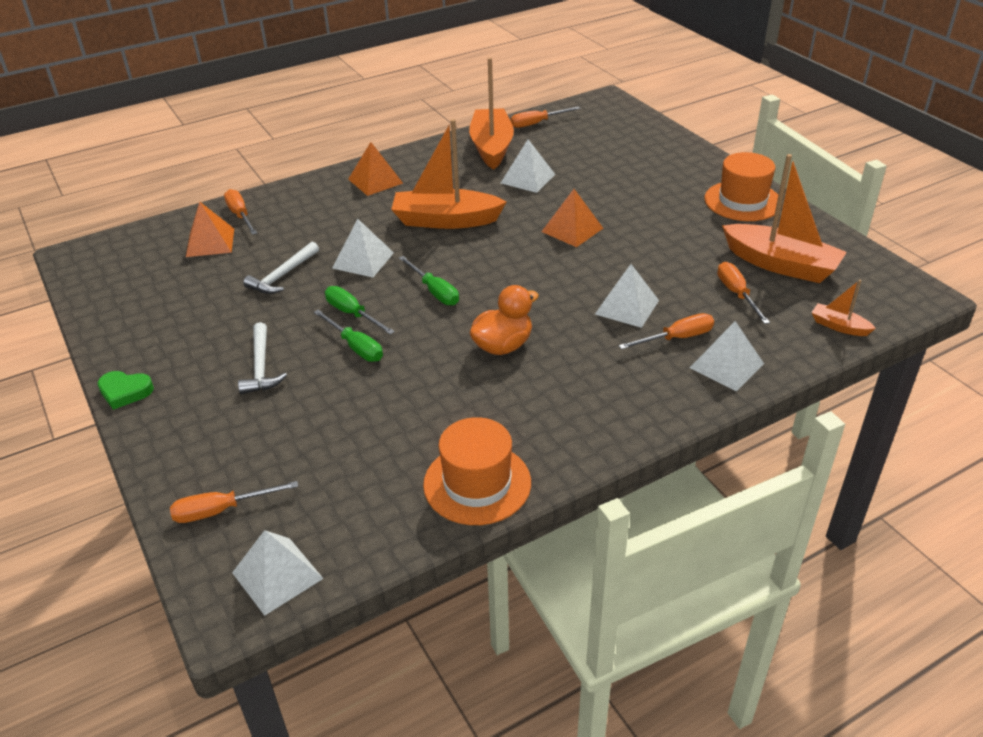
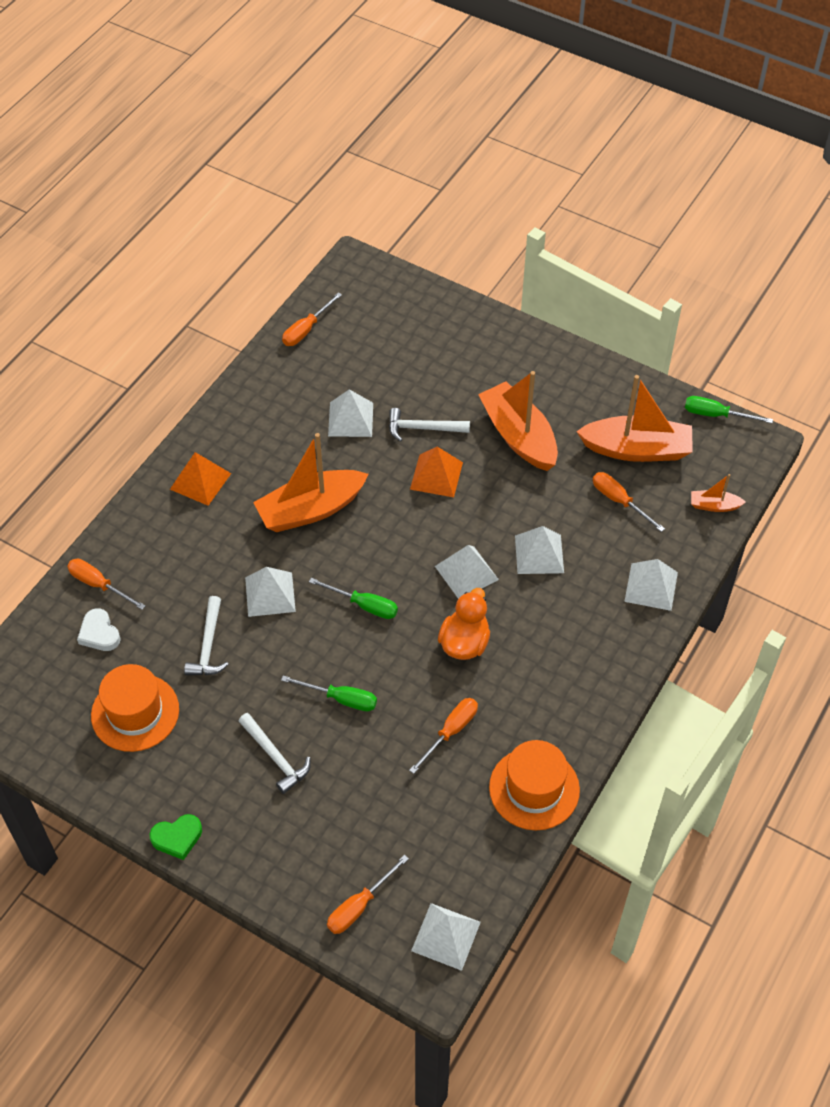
camera: 30 degrees left, 15 degrees up
orange pyramid [186,202,234,257] -> white heart [77,608,121,651]
green screwdriver [325,286,395,335] -> green screwdriver moved to [685,396,773,423]
orange boat [469,58,514,170] -> orange boat moved to [478,371,558,471]
orange screwdriver [619,313,714,350] -> orange screwdriver moved to [409,698,478,774]
orange hat [705,152,782,221] -> orange hat moved to [91,664,179,752]
none -> white hammer [389,408,470,442]
none -> white pyramid [435,545,499,599]

